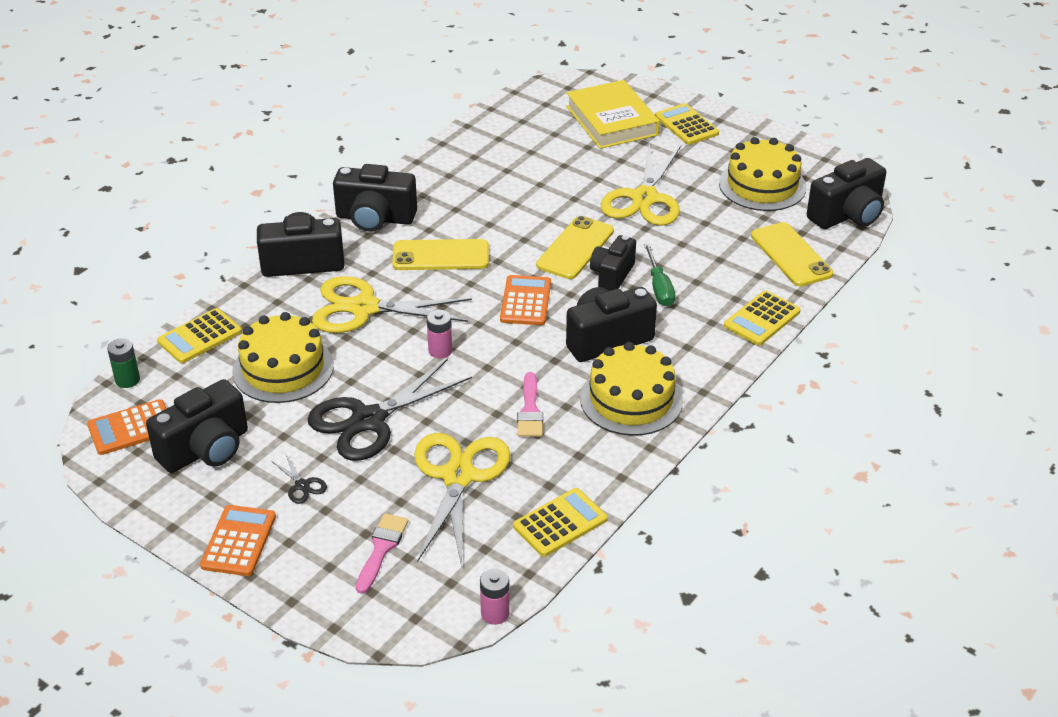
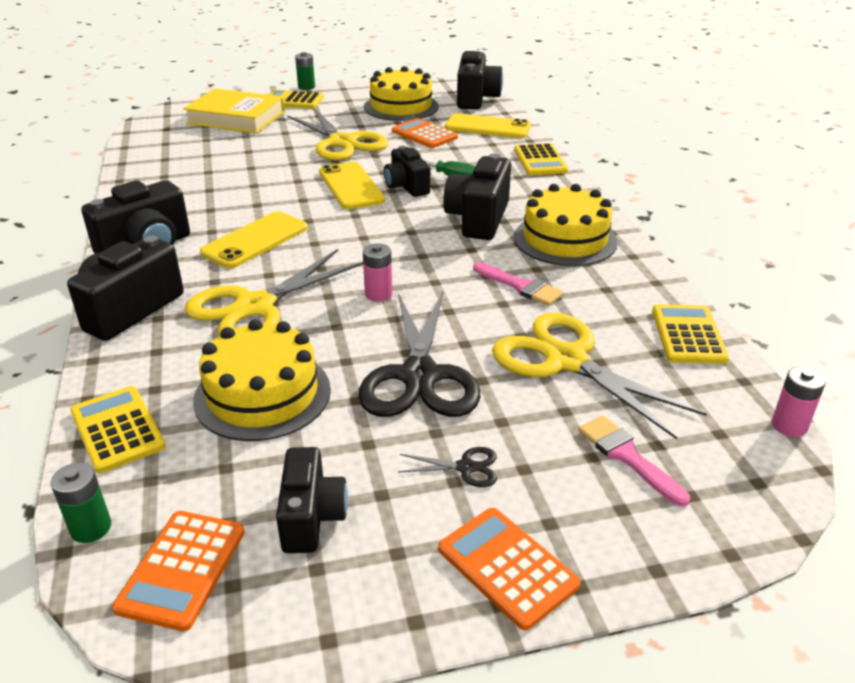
camera: 50 degrees left, 5 degrees down
black camera [146,379,248,473] -> black camera [276,447,348,553], size x0.66
yellow calculator [157,308,242,363] -> yellow calculator turned 150 degrees clockwise [70,386,166,473]
orange calculator [500,275,551,325] -> orange calculator moved to [392,118,458,148]
none -> green battery [295,52,315,90]

